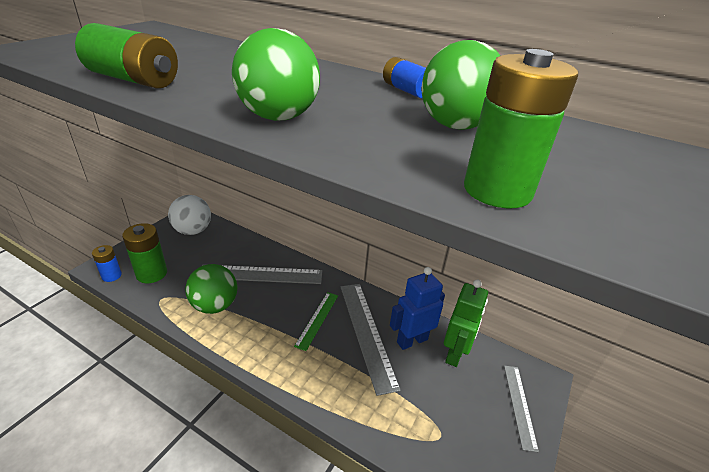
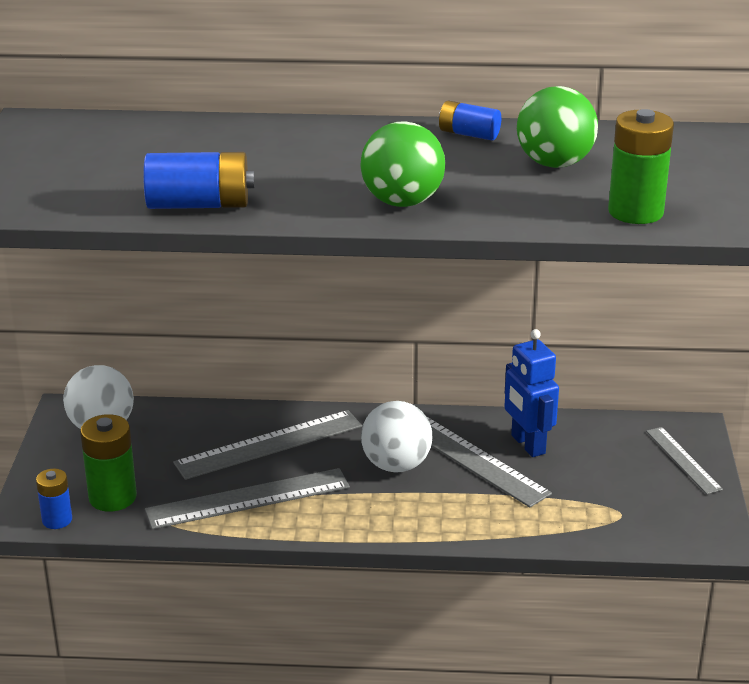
camera: 25 degrees left, 5 degrees down
green battery [75,23,178,88] -> blue battery [143,152,255,209]
green ball [185,264,237,314] -> grey ruler [145,468,350,529]
green ruler [294,292,338,351] -> white ball [361,401,432,473]
blue robot [390,267,445,350] -> blue robot turned 60 degrees counterclockwise [504,329,559,457]
green robot [444,280,488,367] -> none

